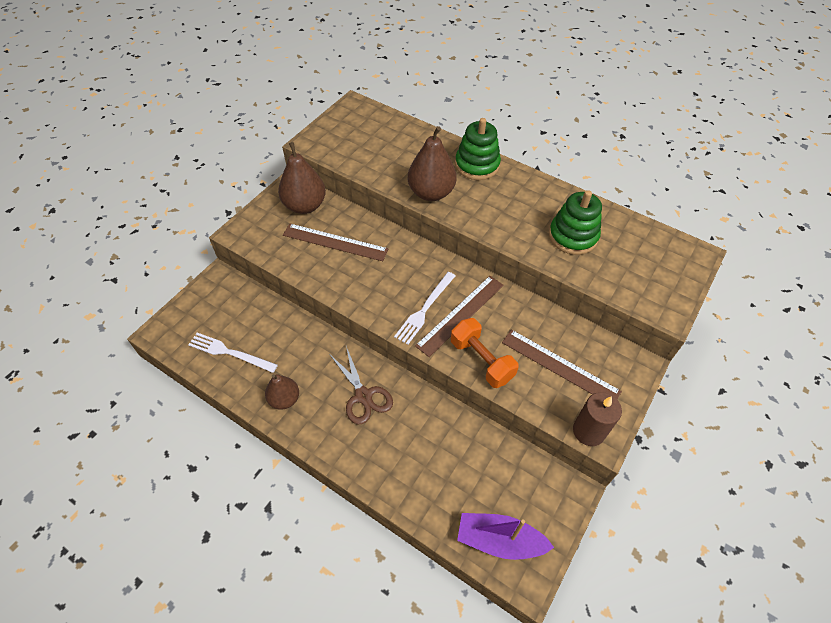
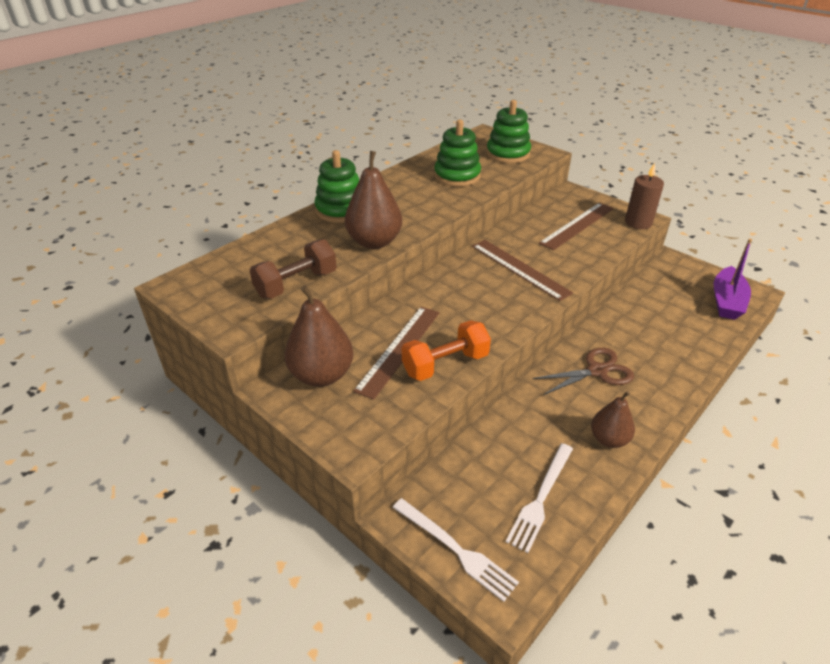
camera: 80 degrees left, 15 degrees down
white fork [394,272,455,345] -> white fork moved to [393,498,519,602]
orange dumbbell [451,318,519,388] -> orange dumbbell moved to [402,320,491,381]
none -> brown dumbbell [250,239,337,298]
none -> green stacking toy [486,100,531,163]

